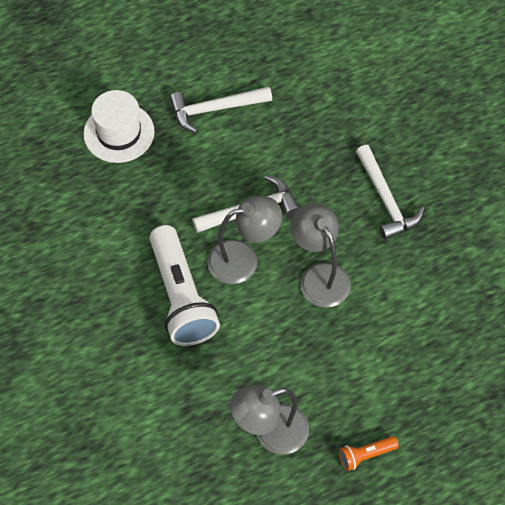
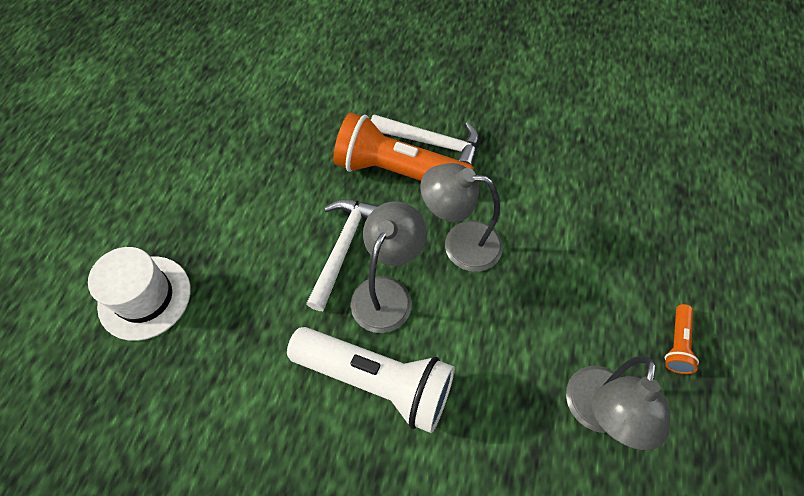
camera: 50 degrees left, 0 degrees up
white hammer [169,86,272,133] -> none
none -> orange flashlight [333,112,474,181]

